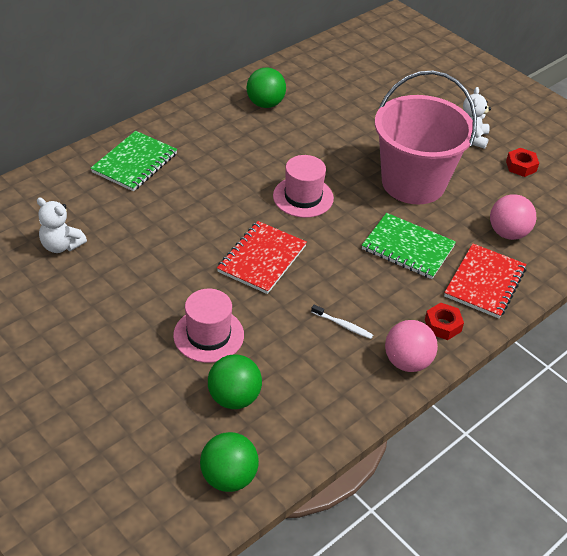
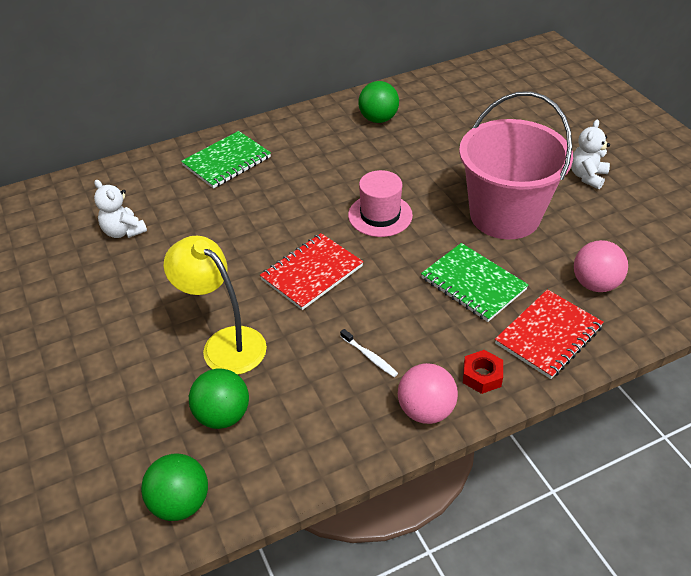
camera: 20 degrees right, 0 degrees up
pink hat [173,289,244,363] -> yellow lamp [164,236,267,375]
red nut [506,148,539,177] -> none

